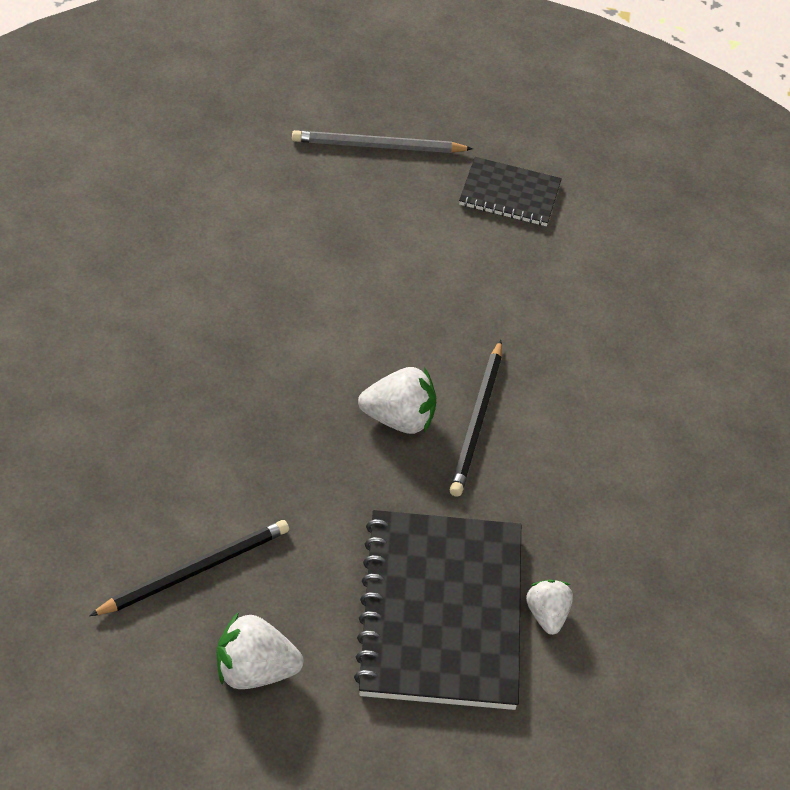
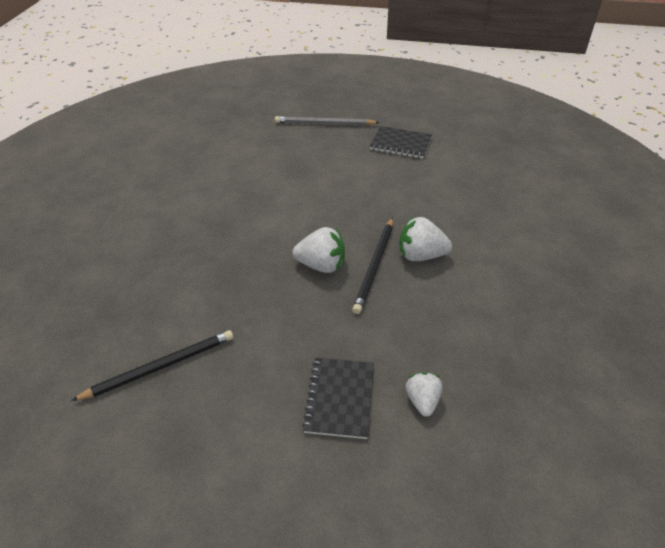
camera: 10 degrees right, 5 degrees down
white strawberry [217,612,304,689] -> white strawberry moved to [399,217,452,261]
black notebook [354,510,521,710] -> black notebook [302,358,374,439], size x0.52

